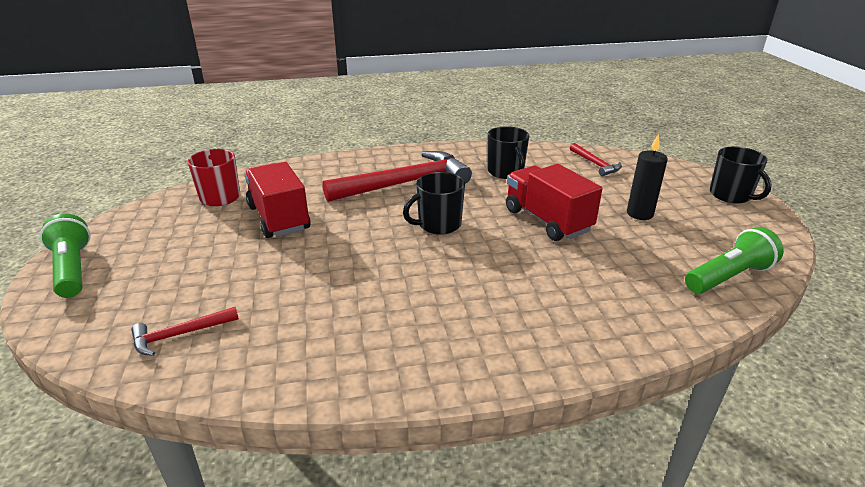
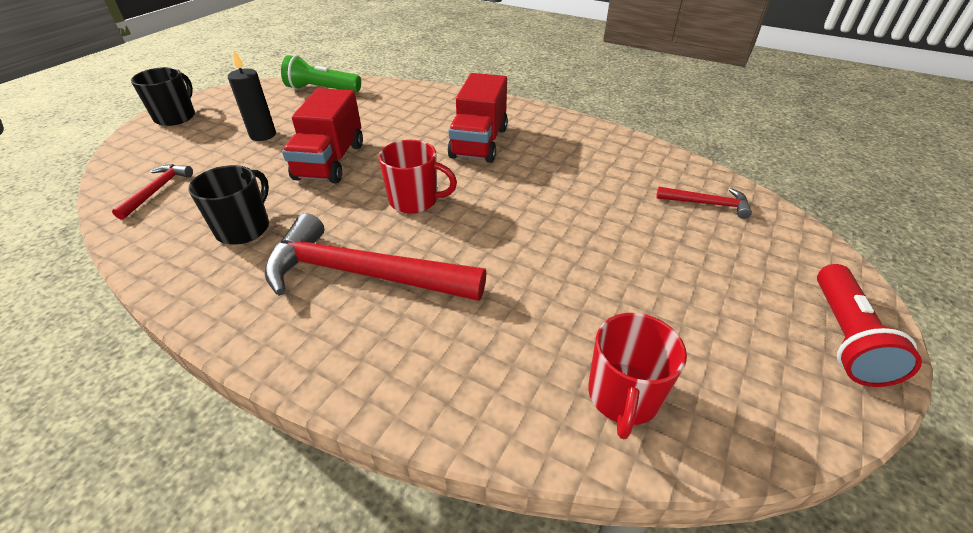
camera: 140 degrees left, 10 degrees up
green flashlight [40,214,91,298] -> red flashlight [817,264,922,387]
red truck [244,162,311,238] -> red truck moved to [448,73,508,163]
black mug [403,172,465,235] -> red mug [379,140,457,214]

